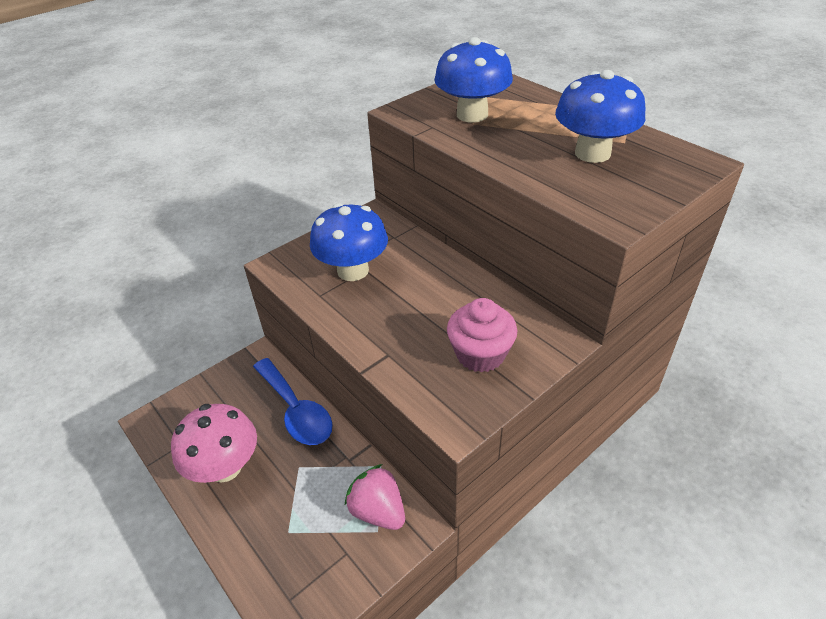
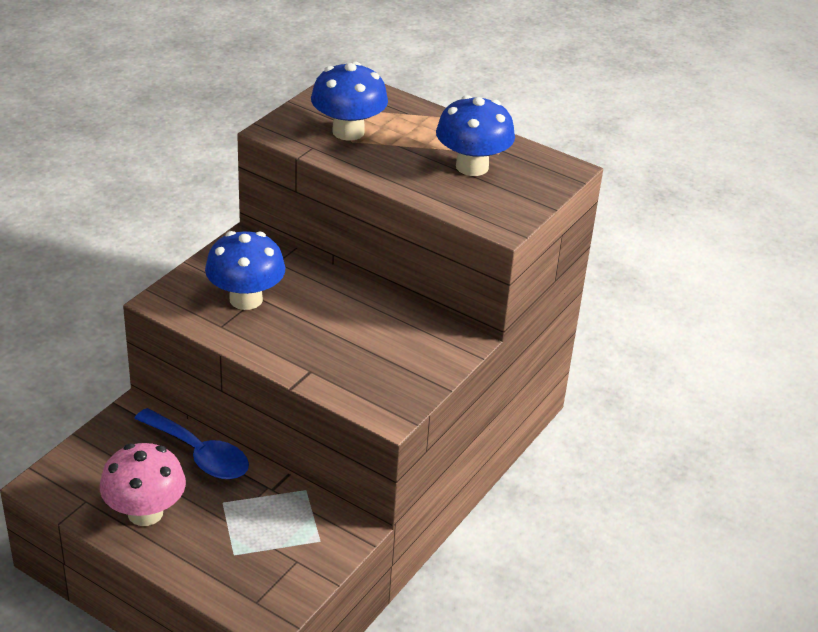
camera: 20 degrees left, 5 degrees down
pink strawberry [344,464,405,530] -> none
pink cupcake [447,298,517,373] -> none

